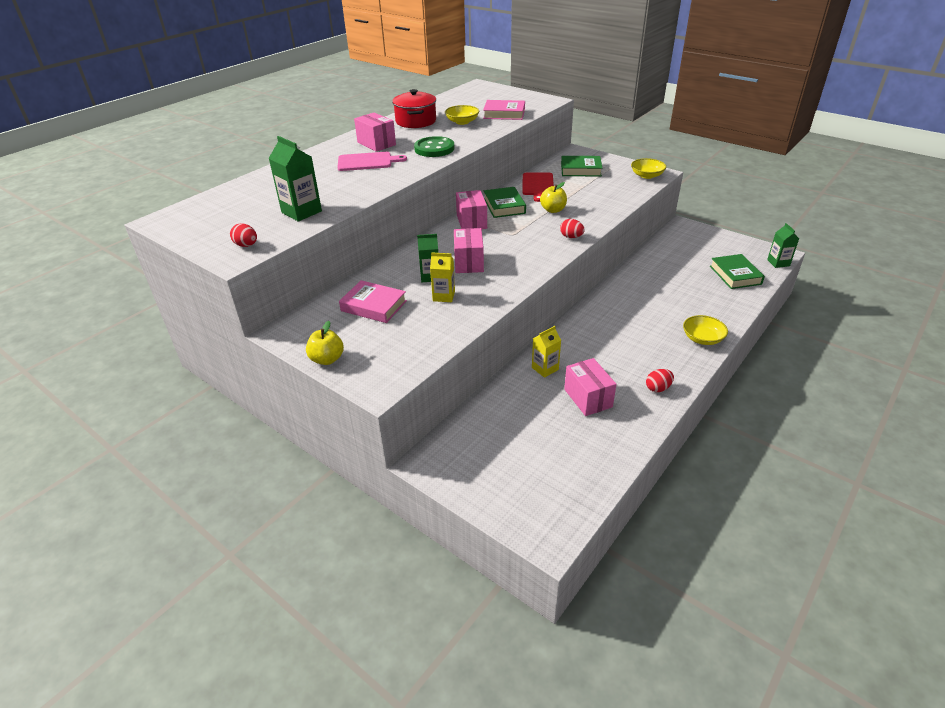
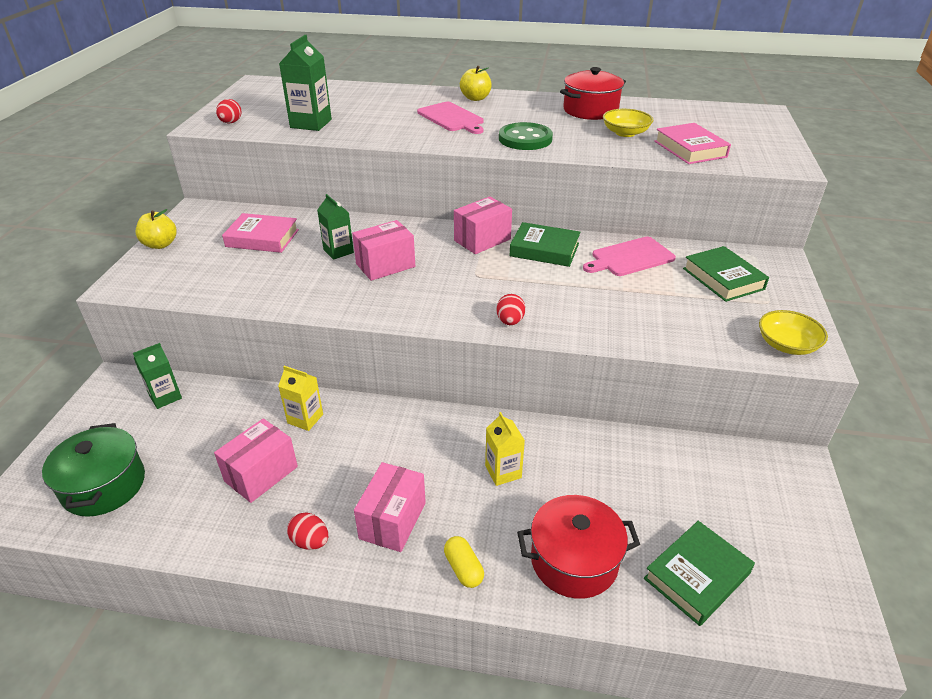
camera: 60 degrees right, 0 degrees up
pink book [339,280,407,323] -> pink book turned 75 degrees counterclockwise [222,213,299,253]
pink box [354,113,396,152] -> pink box moved to [354,462,426,552]
yellow carton [430,252,455,302] -> yellow carton moved to [485,412,525,486]
green book [484,187,526,218] -> green book turned 60 degrees clockwise [509,222,580,267]
red cutting board [523,173,554,202] -> pink cutting board [583,237,676,276]
yellow apple [540,182,567,213] -> yellow apple moved to [460,66,492,101]
yellow bowl [683,315,728,345] -> yellow capsule [444,536,484,588]
green carton [767,223,799,268] -> green carton moved to [133,343,182,409]
none -> green pot [42,423,145,517]
none -> red pot [517,495,640,599]

